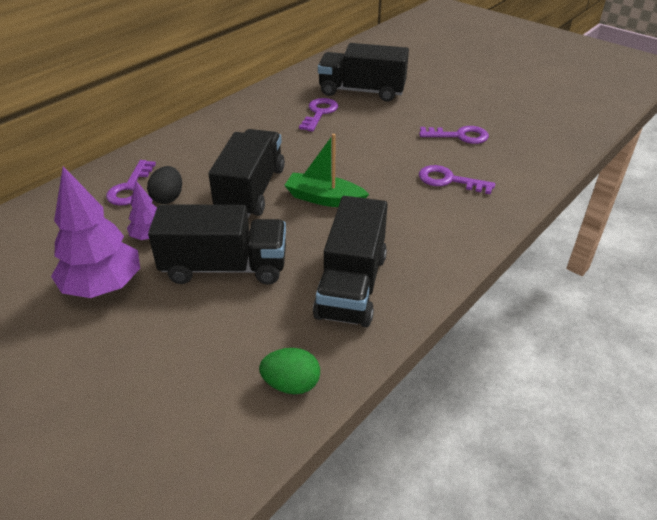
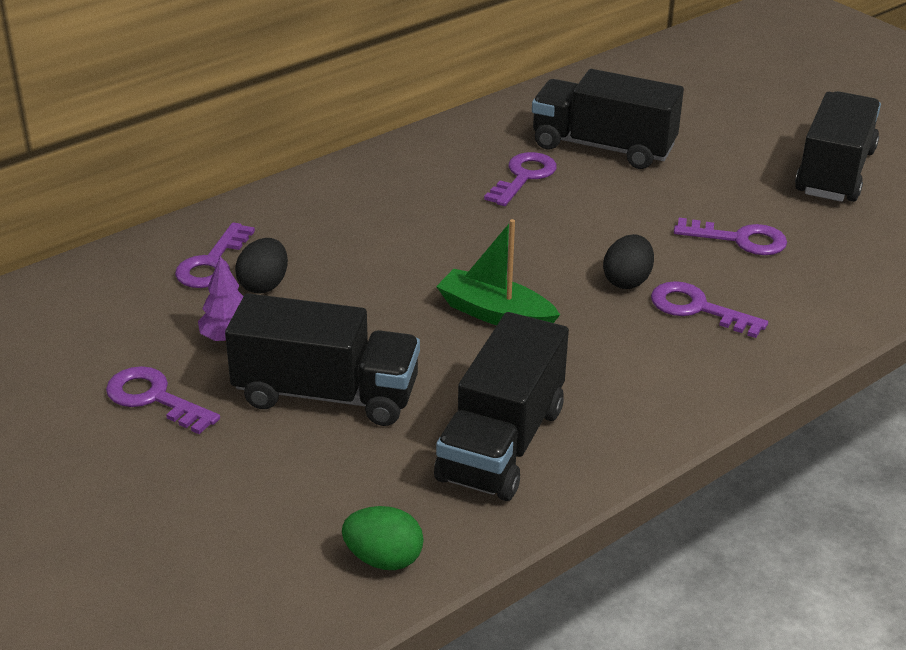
camera: 10 degrees right, 5 degrees down
purple tree [51,166,140,298] -> purple key [106,366,220,434]
black truck [209,129,285,218] -> black truck moved to [795,91,881,202]
none -> black egg [603,234,654,289]

